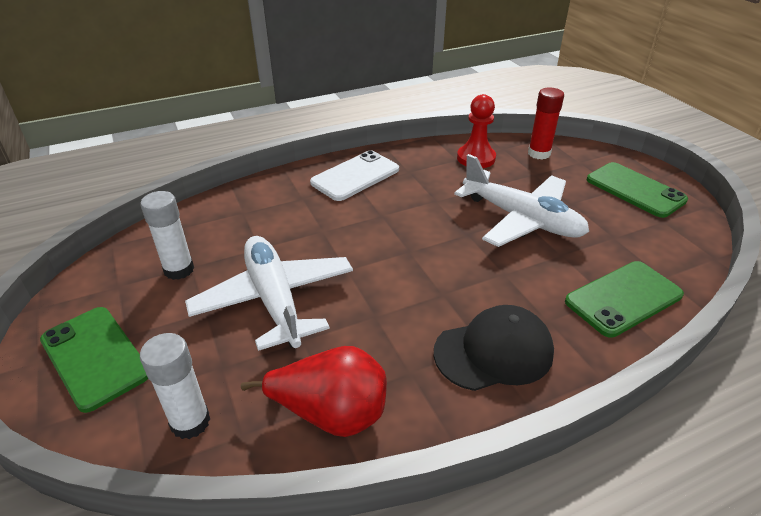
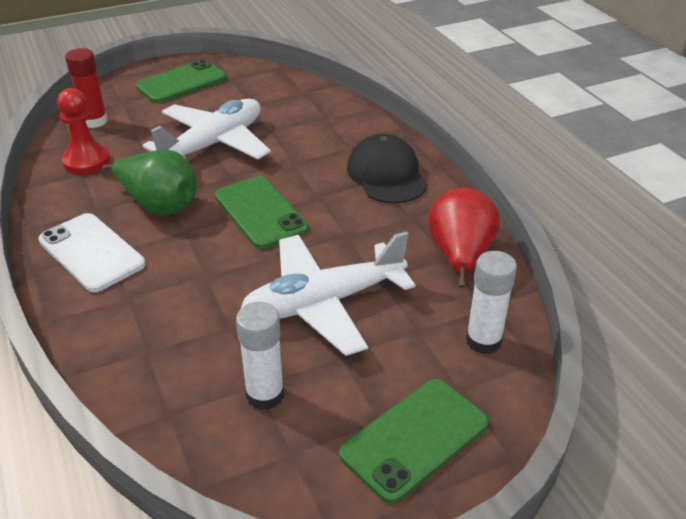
camera: 90 degrees left, 0 degrees up
green phone [565,261,684,338] -> green phone moved to [215,176,309,249]
none -> green pear [102,149,197,216]

